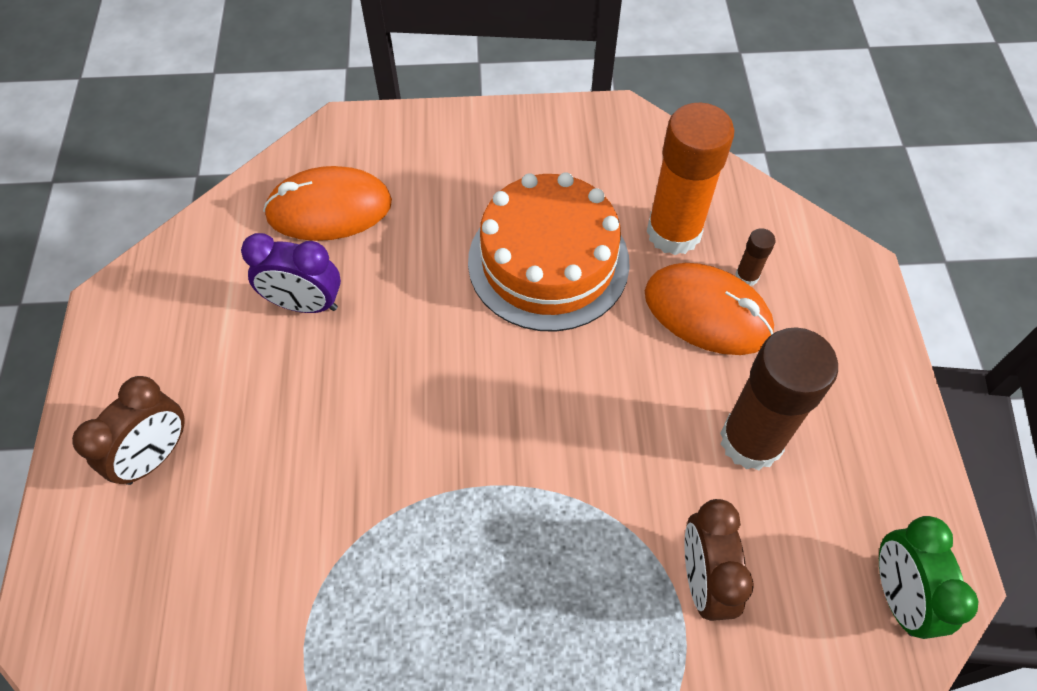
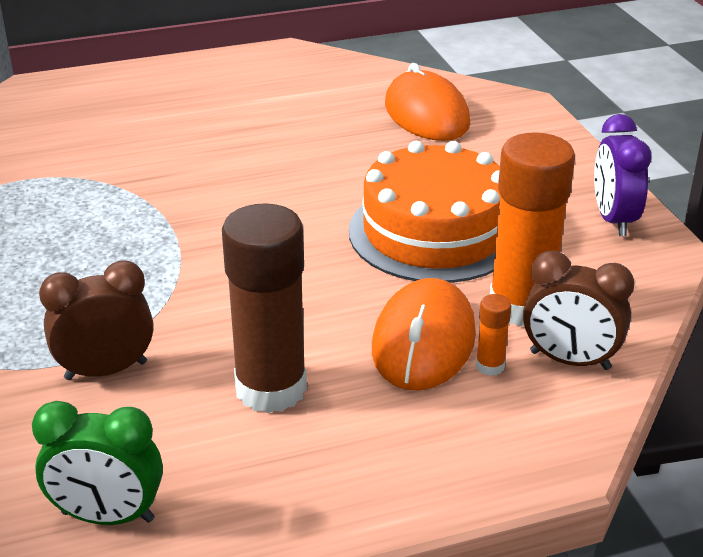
camera: 75 degrees right, 25 degrees down
brown clock [72,376,185,485] -> brown clock moved to [523,251,634,370]
purple clock [241,233,341,313] -> purple clock moved to [594,114,652,236]
brown glue stick [735,228,776,286] -> orange glue stick [476,294,512,376]
green clock [879,516,978,639] -> green clock turned 150 degrees counterclockwise [32,401,163,525]

